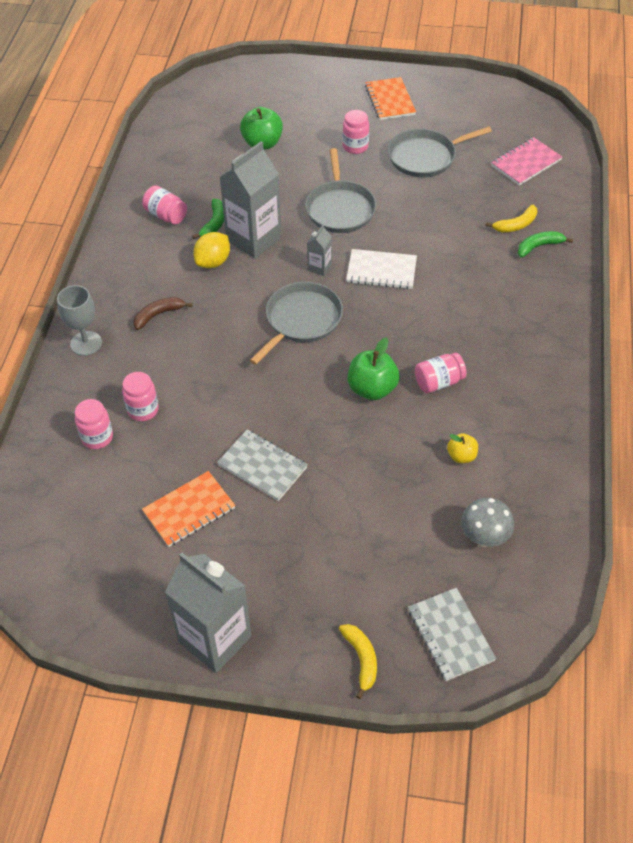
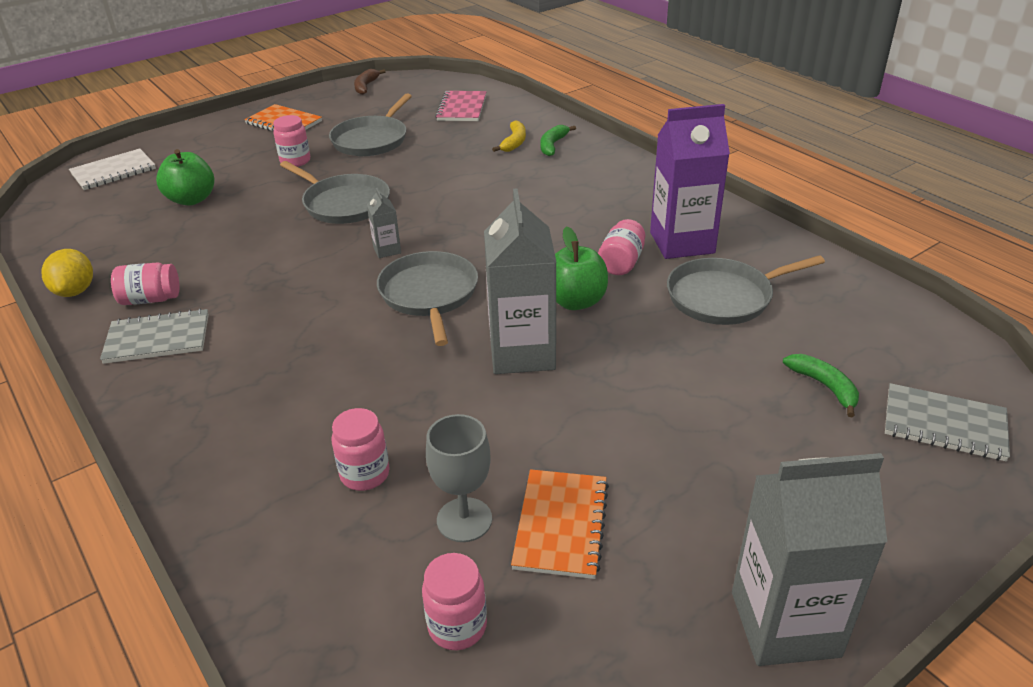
camera: 45 degrees left, 15 degrees down
grey goblet [57,285,102,356] -> grey goblet moved to [426,414,492,542]
pink jar [75,399,113,449] -> pink jar moved to [422,553,487,650]
brown banana [133,297,193,330] -> brown banana moved to [354,69,386,95]
green banana [192,199,224,239] -> green banana moved to [783,354,859,417]
yellow lemon [193,232,230,268] -> yellow lemon moved to [41,249,93,297]
grey notebook [217,430,308,501] -> grey notebook moved to [100,308,209,364]
grey carton [219,141,281,258] -> grey carton moved to [484,188,556,374]
yellow banana [339,624,377,699] -> none
white notebook [346,249,417,289] -> white notebook moved to [69,149,156,190]
yellow apple [447,433,478,463] -> grey pan [667,255,825,325]
grey mushroom [461,498,514,547] -> none
none -> purple carton [650,104,730,259]

